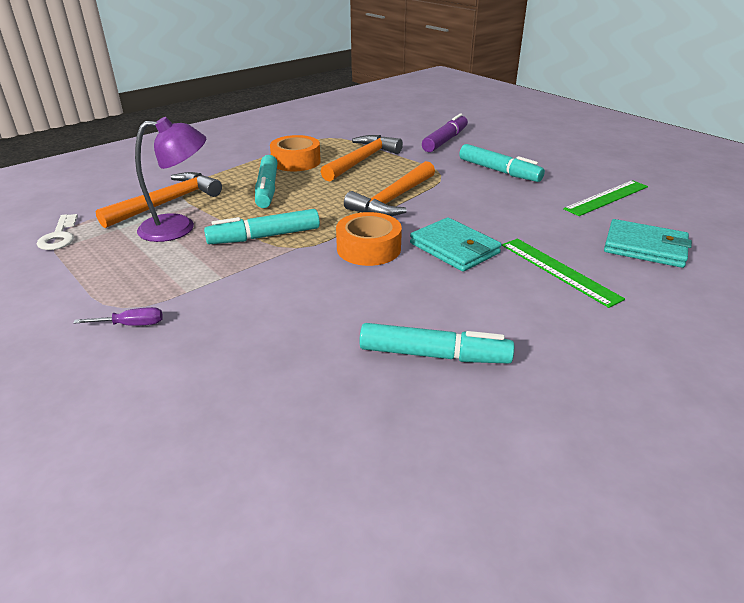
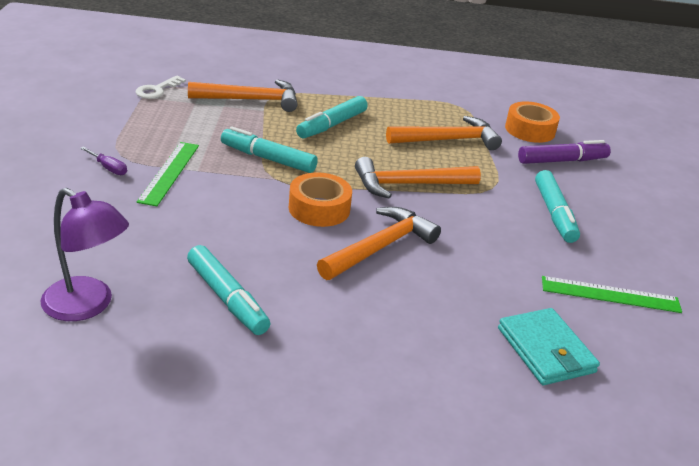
camera: 40 degrees right, 0 degrees up
purple lamp [135,117,206,242] -> purple lamp moved to [40,188,129,321]
orange tape [270,135,321,171] -> orange tape moved to [505,101,560,143]
turquoise wallet [410,217,502,271] -> orange hammer [317,207,441,280]
green ruler [502,239,625,308] -> green ruler moved to [137,142,199,206]

